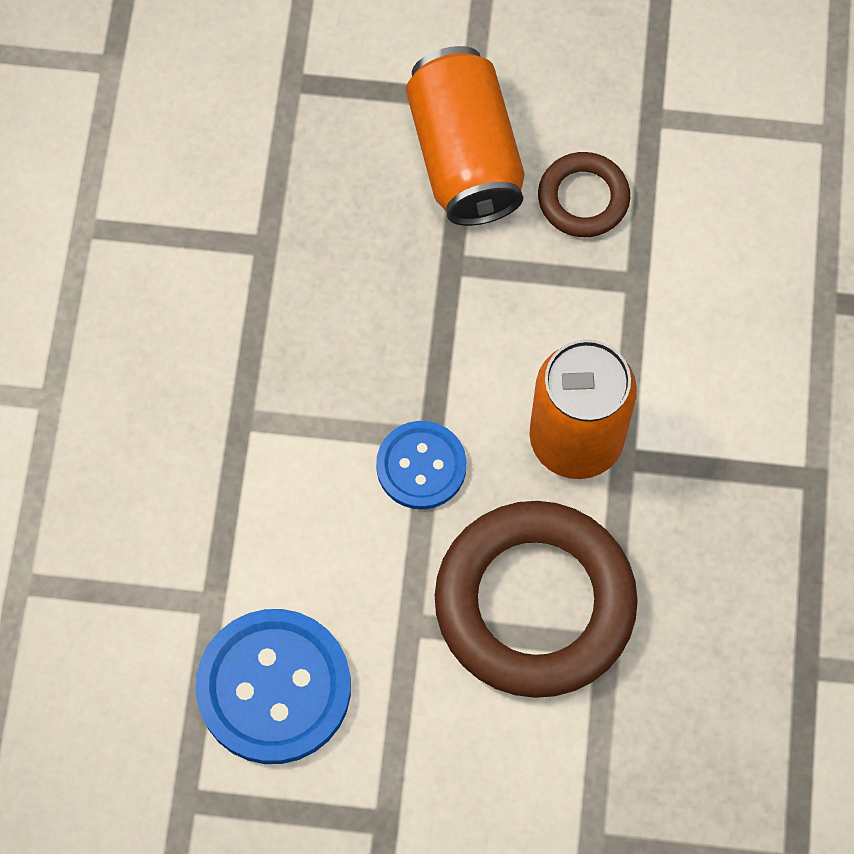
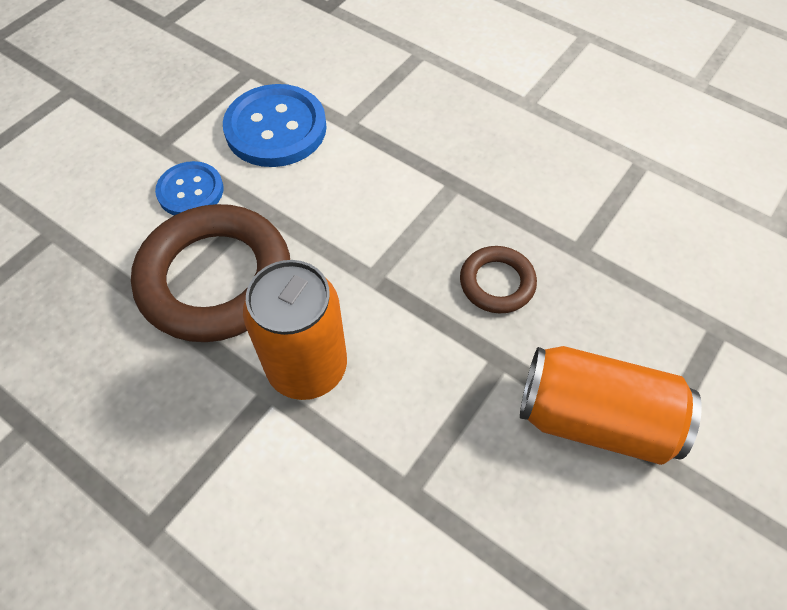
camera: 120 degrees right, 10 degrees down
blue button [376,421,467,509] -> blue button moved to [155,161,224,215]
brown ring [538,152,630,237] -> brown ring moved to [460,246,537,313]

